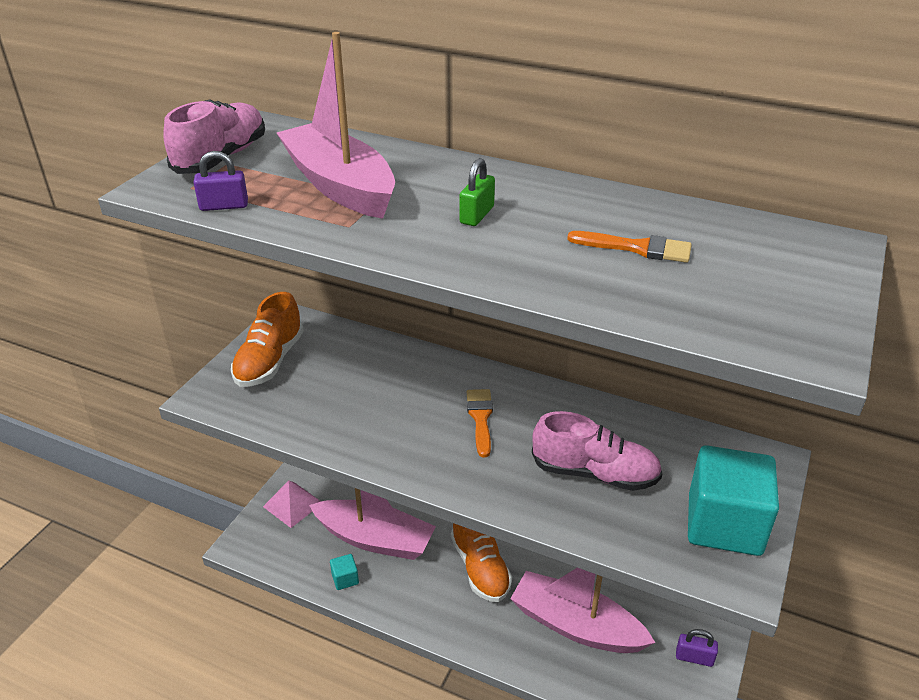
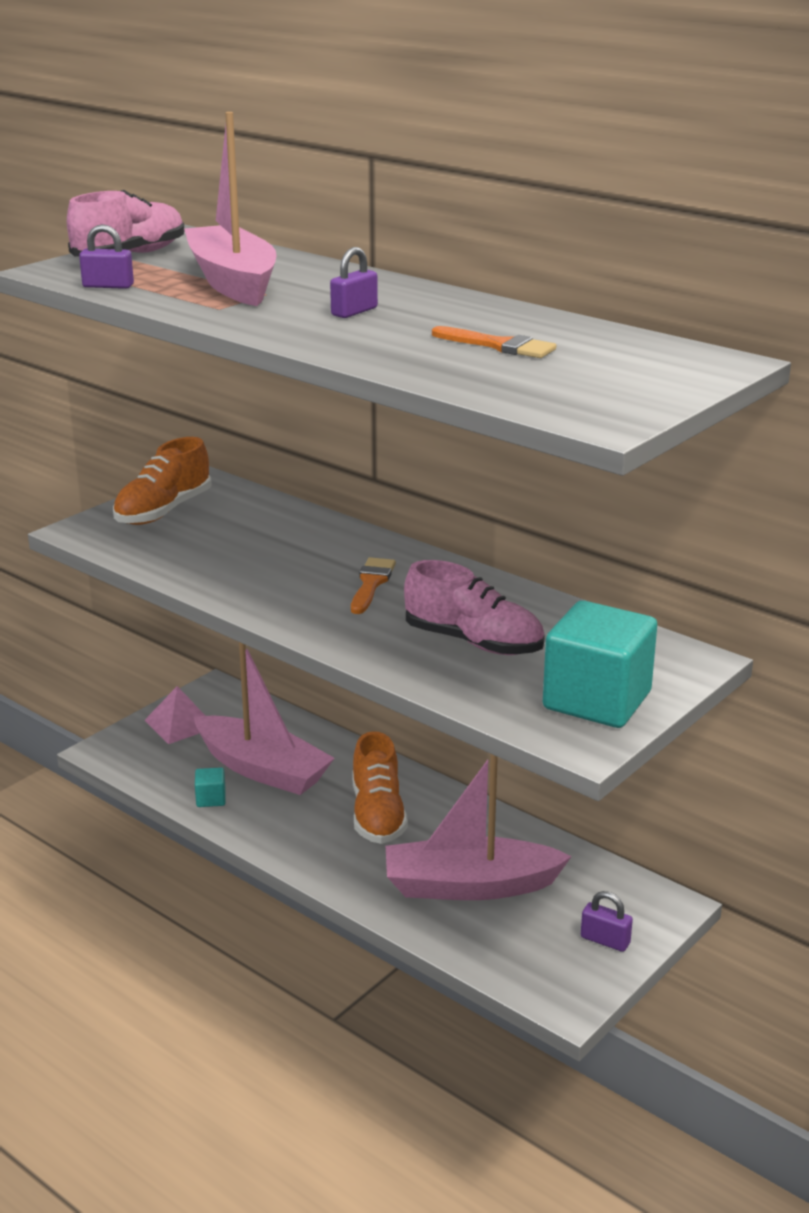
camera: 15 degrees right, 10 degrees down
green padlock [459,158,495,226] -> purple padlock [330,247,378,318]
pink boat [510,568,656,653] -> pink boat turned 45 degrees counterclockwise [386,754,572,900]

